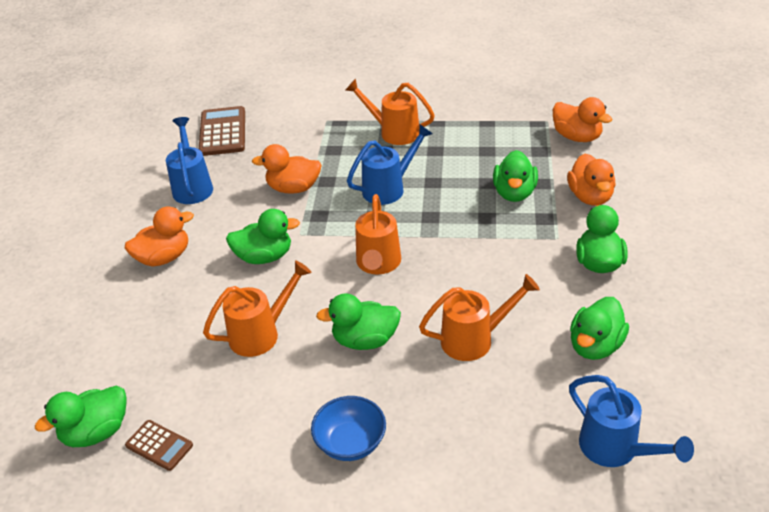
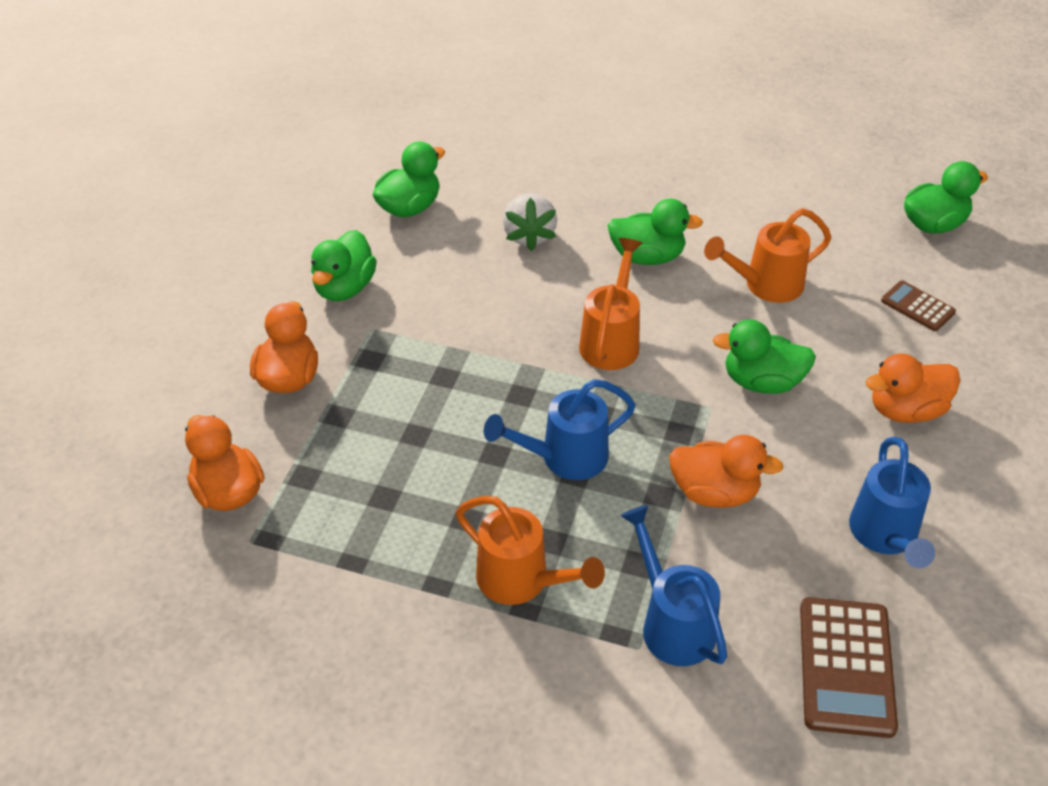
camera: 170 degrees left, 5 degrees up
brown calculator [125,420,193,471] -> brown calculator moved to [881,281,956,331]
blue bowl [311,396,386,461] -> none
orange watering can [419,274,540,361] -> white strawberry [503,193,557,251]
green duck [493,150,538,202] -> none
blue watering can [569,375,694,467] -> blue watering can moved to [620,505,727,666]

